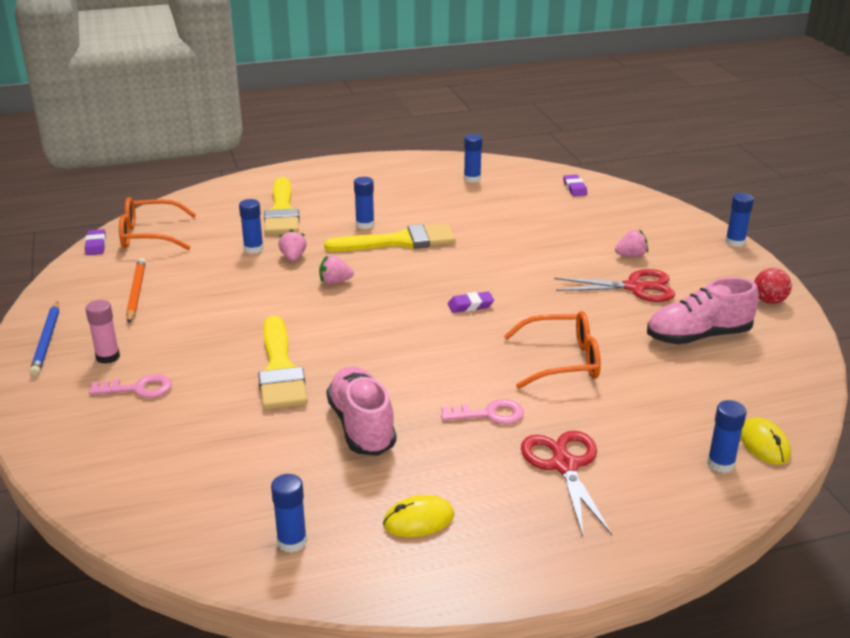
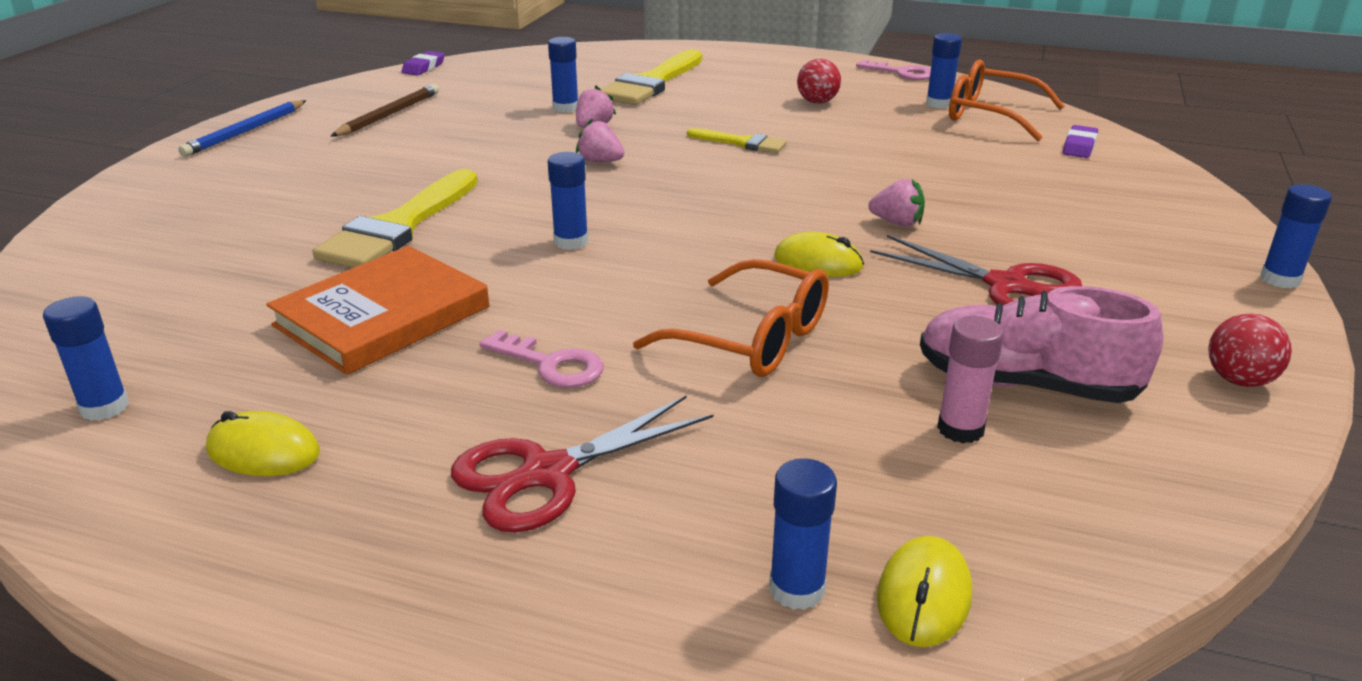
camera: 35 degrees right, 0 degrees up
pink glue stick [85,300,120,364] -> pink glue stick moved to [937,316,1004,443]
pink key [89,374,172,398] -> pink key moved to [856,59,931,80]
orange glasses [119,197,196,250] -> orange glasses moved to [949,59,1064,141]
orange pencil [126,258,146,323] -> brown pencil [331,84,439,136]
yellow brush [324,224,456,252] -> yellow brush [687,128,787,153], size x0.54
pink shoe [326,366,397,456] -> orange book [267,246,489,375]
blue glue stick [354,177,374,229] -> blue glue stick moved to [548,152,588,250]
purple eraser [448,292,494,313] -> none
red scissors [521,431,612,536] -> red scissors turned 150 degrees counterclockwise [451,395,713,532]
pink strawberry [615,229,648,257] -> pink strawberry moved to [869,179,925,226]
none -> yellow mouse [774,232,864,277]
none -> red ball [797,59,841,103]

